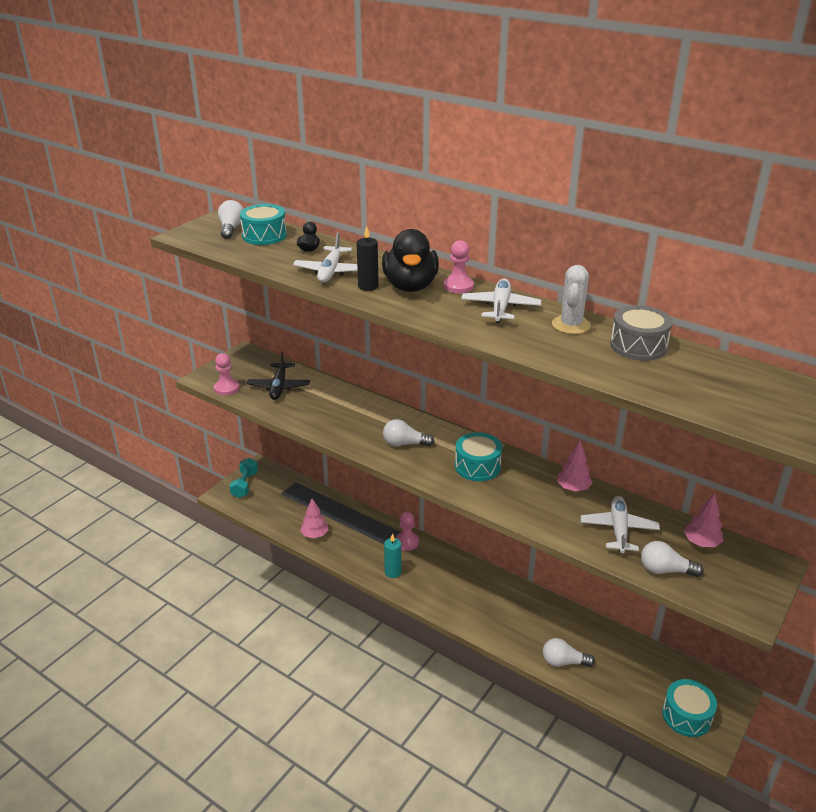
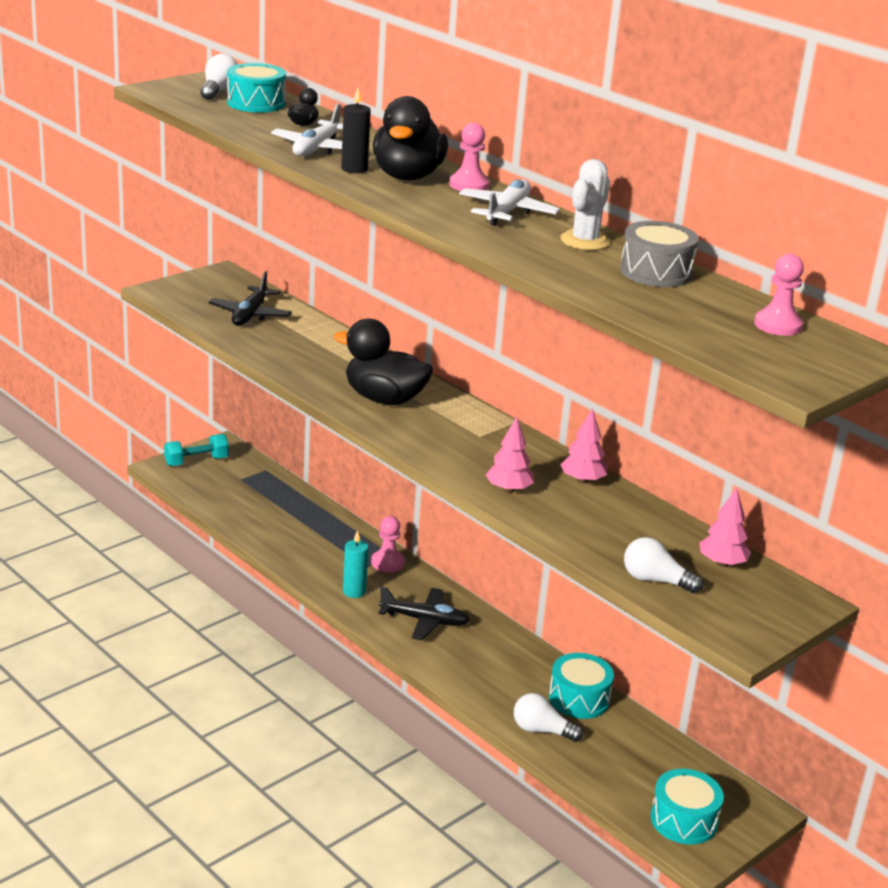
camera: 10 degrees right, 5 degrees down
pink pawn [214,353,239,395] -> pink pawn moved to [754,254,804,336]
turquoise dumbbell [229,458,258,498] -> turquoise dumbbell turned 45 degrees clockwise [164,434,229,466]
pink tree [300,498,329,538] -> pink tree moved to [486,417,534,493]
white light bulb [383,419,434,447] -> black duck [334,318,433,405]
turquoise drum [455,432,502,481] -> turquoise drum moved to [549,653,614,719]
white plane [581,496,660,553] -> none
none -> black plane [378,587,470,640]

